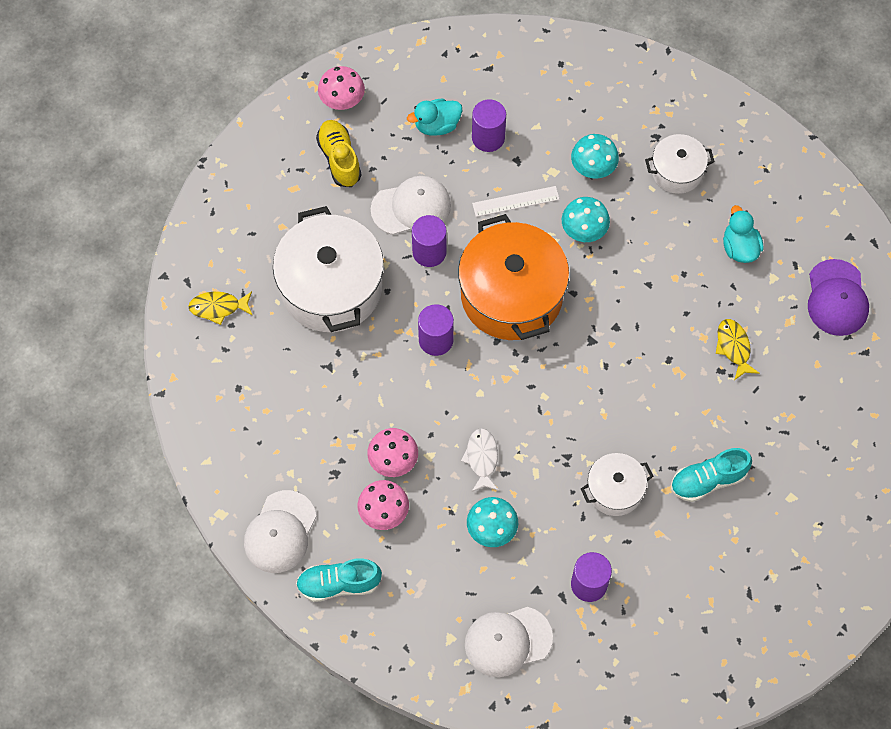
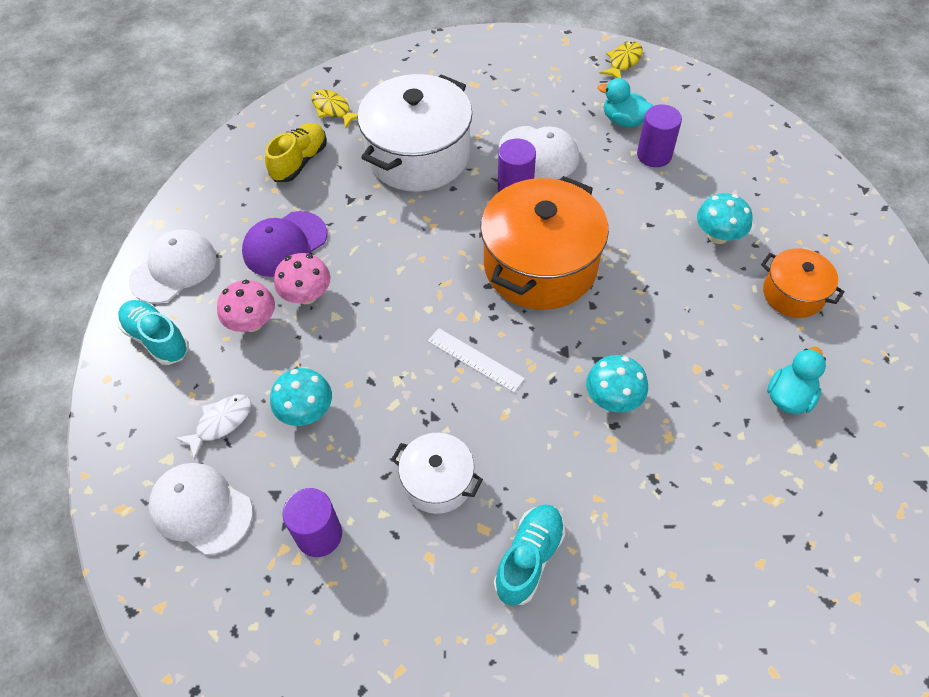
camera: 50 degrees right, 10 degrees down
white cap [244,490,316,573] -> white cap turned 150 degrees clockwise [129,230,216,304]
yellow shoe [316,120,361,187] -> yellow shoe moved to [265,123,327,182]
pink mushroom [318,66,365,110] -> none
purple cylinder [418,304,454,356] -> none
white fish [461,428,499,492] -> white fish moved to [175,395,251,460]
white ruler [472,186,560,217] -> white ruler moved to [428,328,525,392]
turquoise mushroom [562,197,610,242] -> turquoise mushroom moved to [586,355,648,413]
white pot [645,134,715,194] -> orange pot [761,248,844,318]
turquoise shoe [671,448,752,502] -> turquoise shoe turned 90 degrees clockwise [494,504,565,606]
yellow fish [716,319,759,380] -> yellow fish moved to [599,41,643,78]
purple cap [808,259,869,336] -> purple cap moved to [242,211,327,277]

